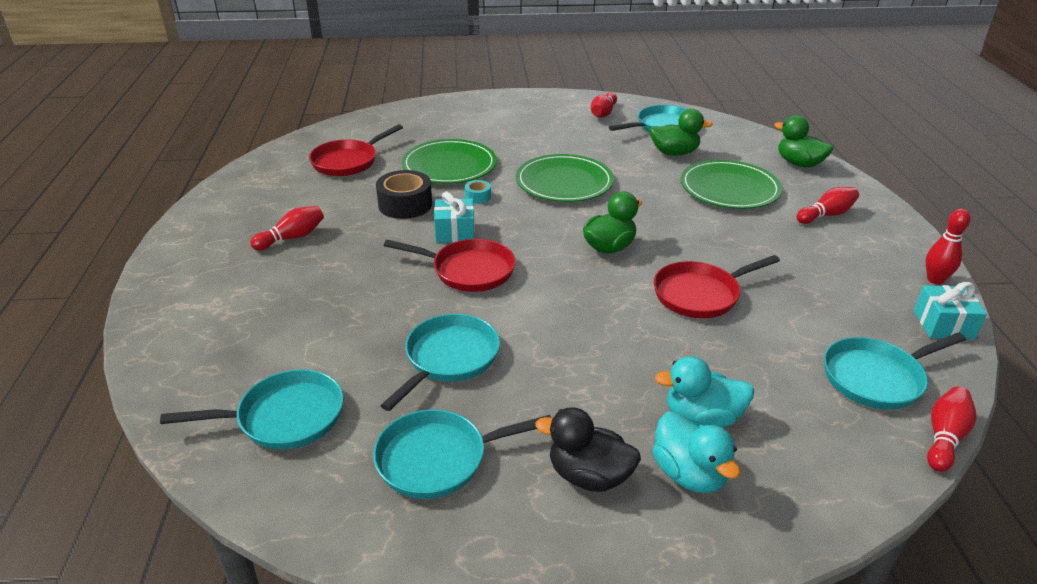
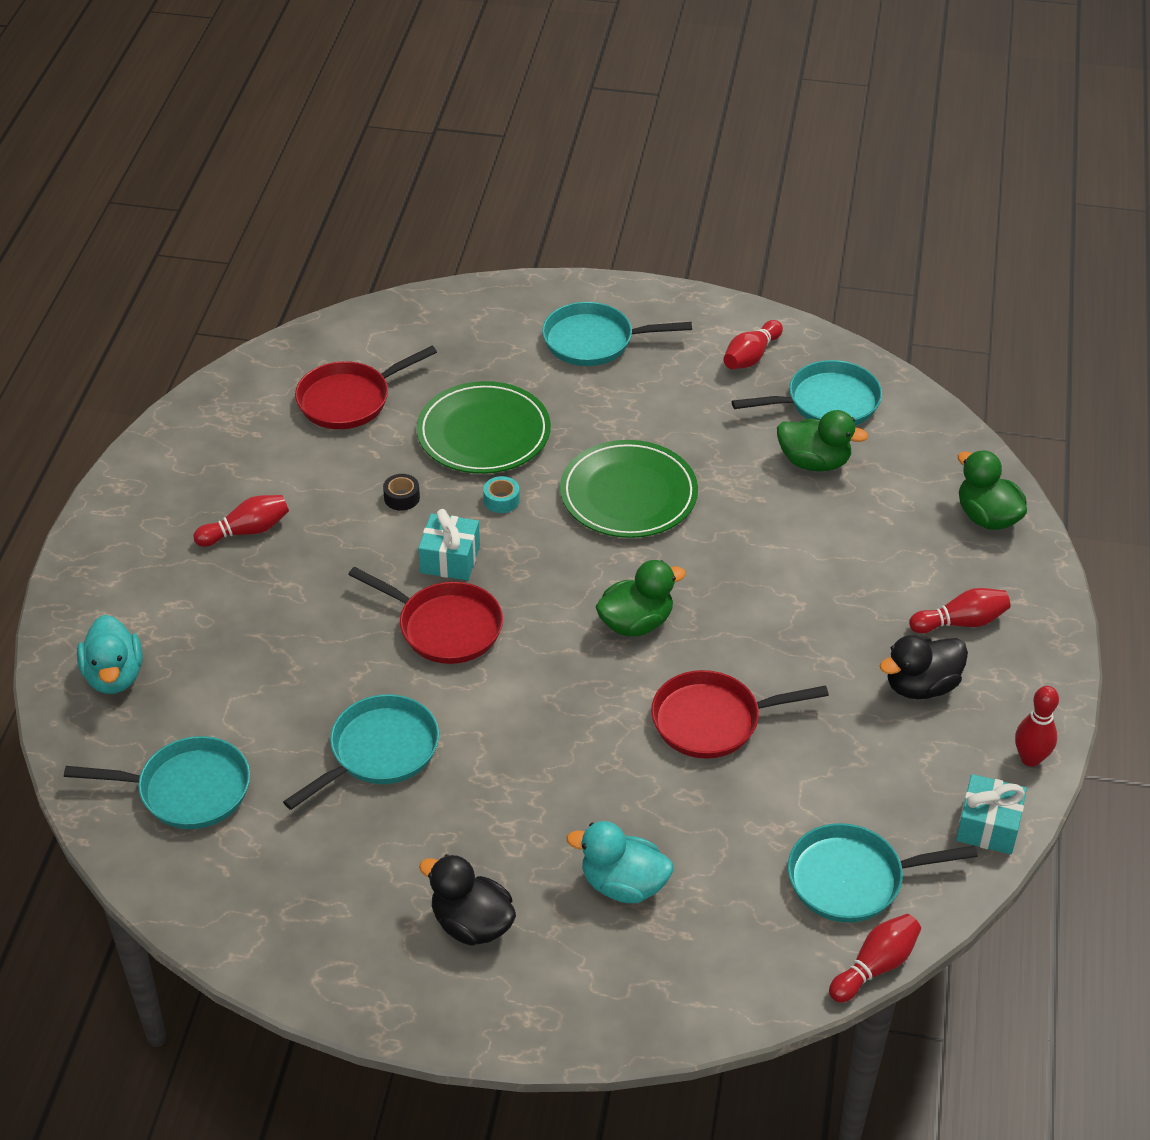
camera: 15 degrees right, 10 degrees up
turquoise pan [373,409,551,499] -> turquoise pan moved to [542,302,692,366]
black tape [376,170,432,219] -> black tape [383,474,420,511], size x0.49
turquoise duck [652,411,740,493] -> turquoise duck moved to [77,615,143,694]
green plate [681,160,782,209] -> none
none -> black duck [880,635,968,699]

